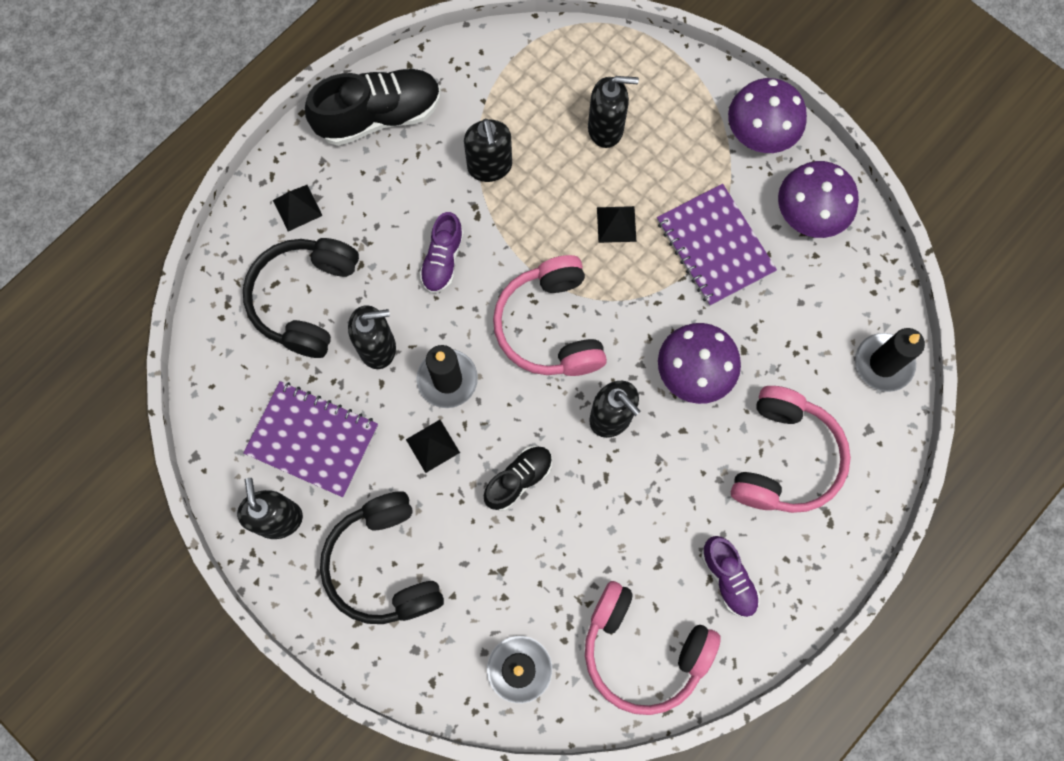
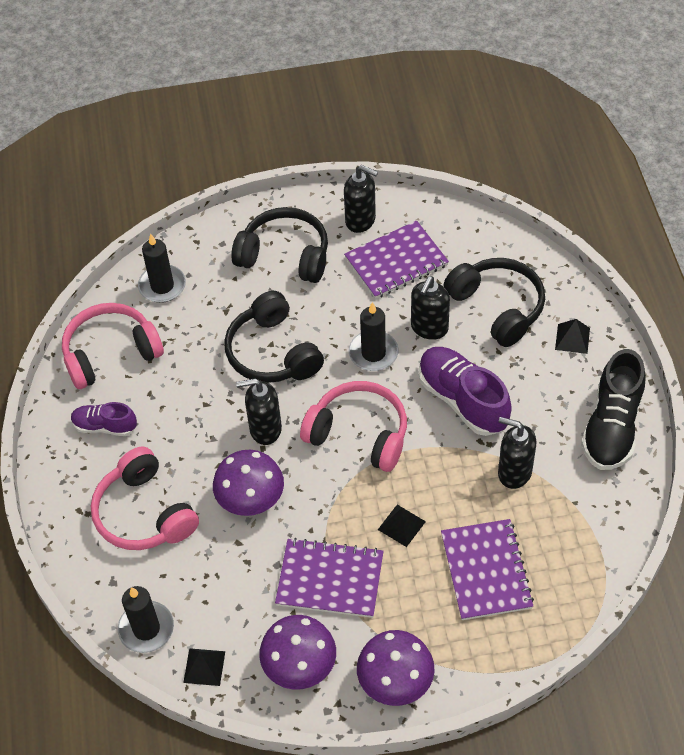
camera: 130 degrees right, 20 degrees down
black pyramid [406,420,460,473] -> black pyramid moved to [183,648,225,686]
purple shoe [419,212,464,293] -> purple shoe [419,347,512,436], size x1.74
black shoe [484,446,552,511] -> black headphones [224,291,324,383]
black soap dispenser [588,76,639,148] -> purple notebook [441,519,534,620]

